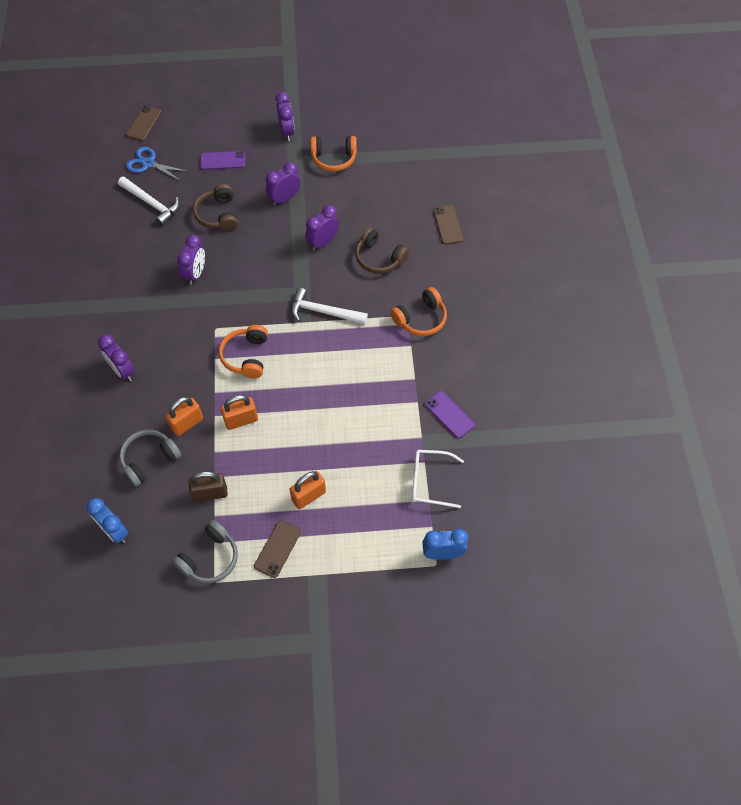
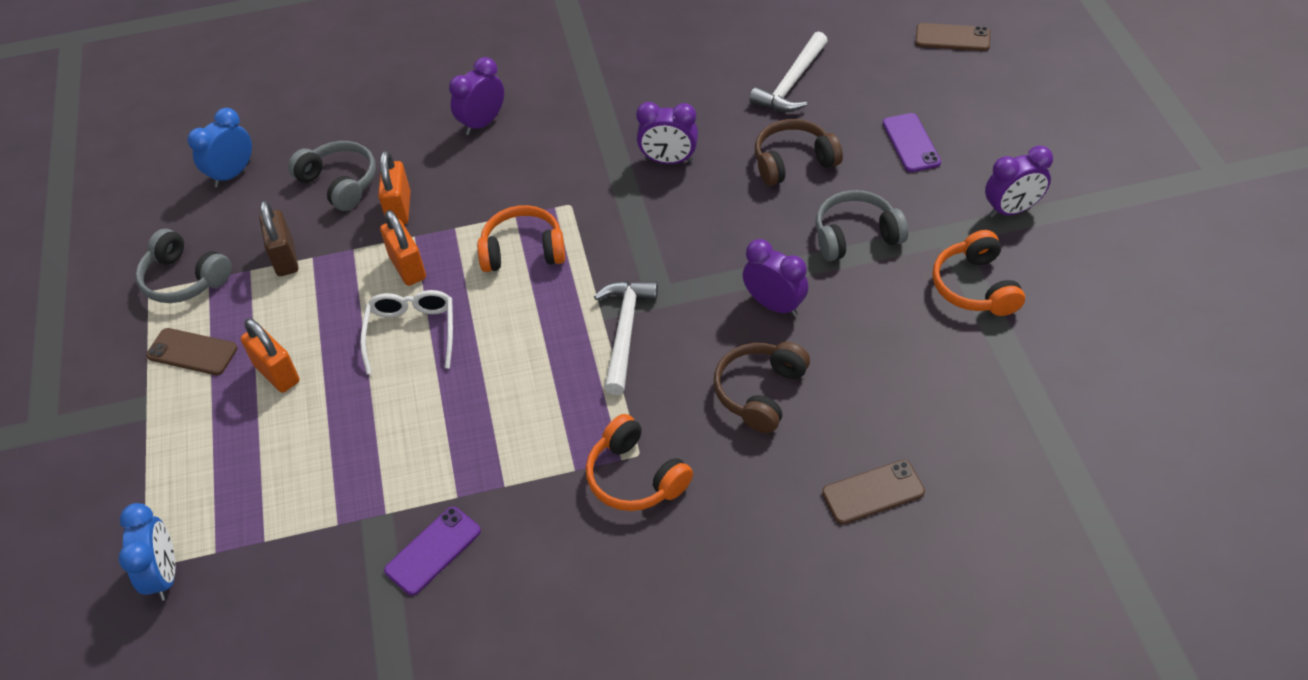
camera: 85 degrees right, 10 degrees down
blue scissors [126,147,189,181] -> none
orange padlock [165,397,203,436] -> orange padlock turned 45 degrees clockwise [378,150,411,225]
purple clock [266,162,300,206] -> grey headphones [815,190,908,261]
white glasses [412,450,464,508] -> white glasses moved to [360,290,453,375]

